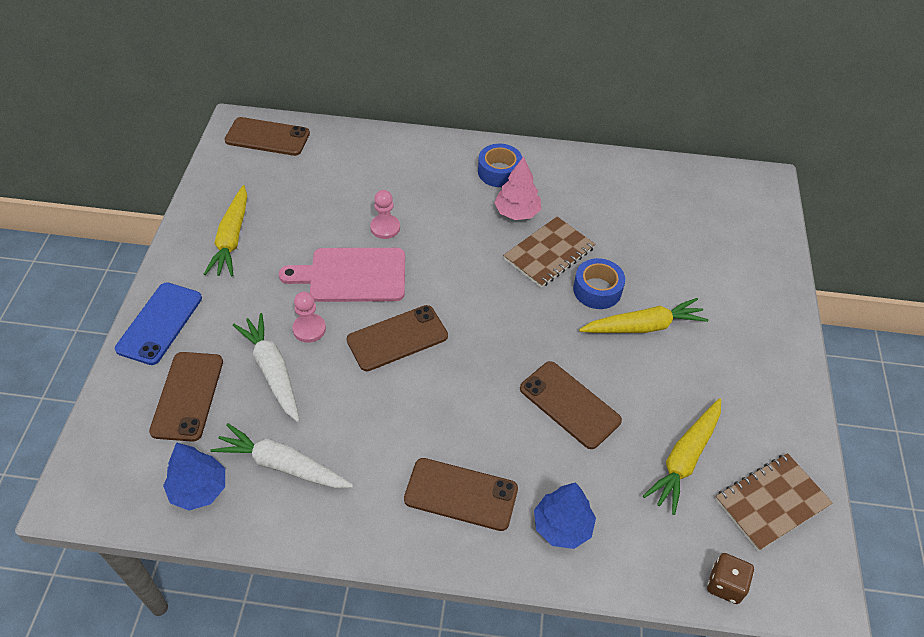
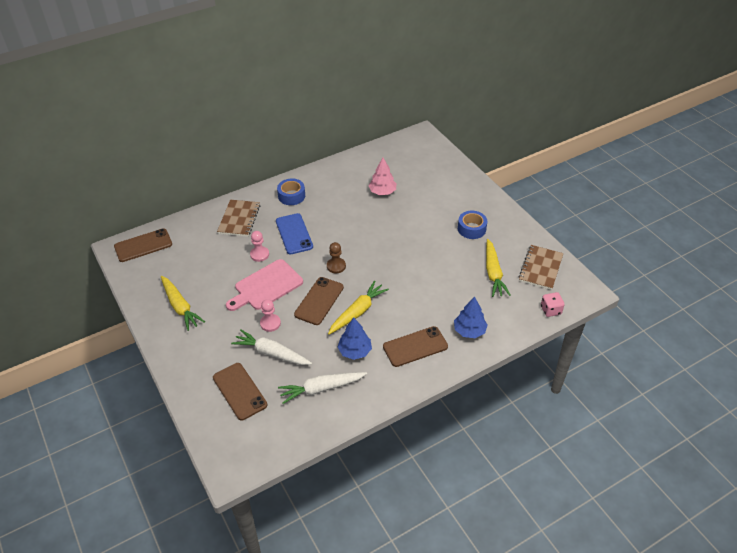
camera: 35 degrees left, 5 degrees down
blue phone [115,282,202,365] -> blue phone moved to [276,213,313,255]
blue tree [163,442,225,511] -> blue tree moved to [337,317,372,360]
pink tree [494,156,541,220] -> pink tree moved to [369,158,396,195]
brown notebook [503,216,595,288] -> brown notebook moved to [217,199,260,237]
brown phone [520,361,622,449] -> none
blue tape [573,258,625,309] -> blue tape moved to [458,211,487,239]
yellow carrot [579,298,709,333] -> yellow carrot moved to [328,281,389,335]
brown dice [707,553,754,604] -> pink dice [541,292,565,317]
none -> brown pawn [327,242,346,273]

